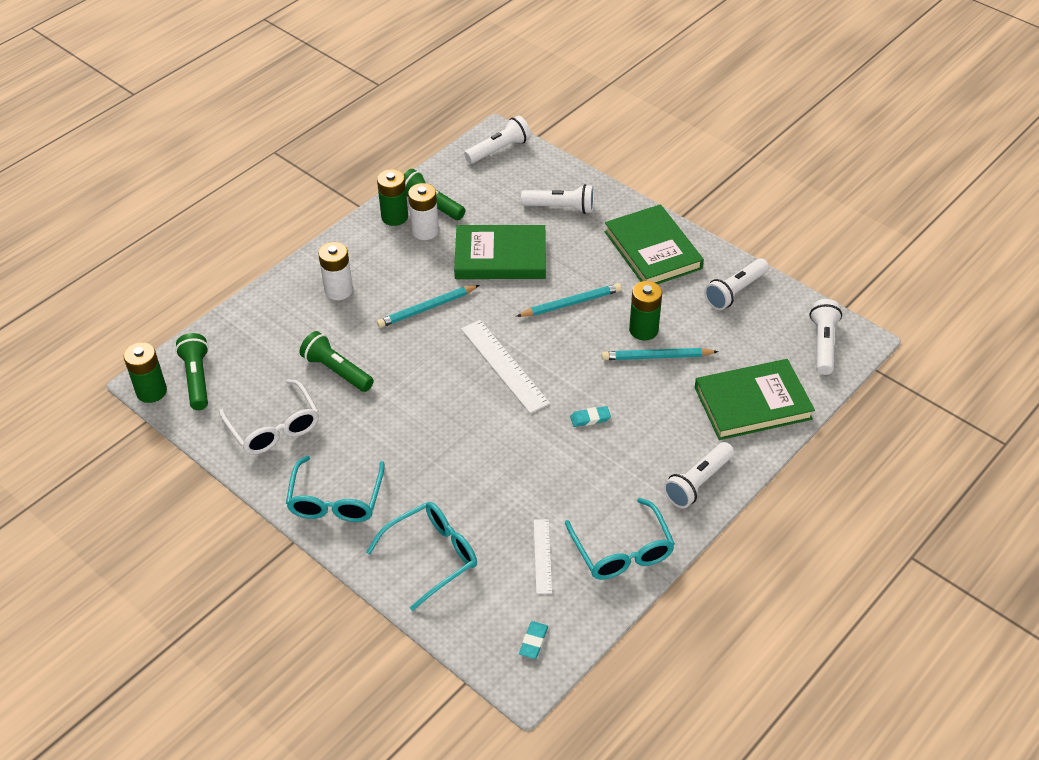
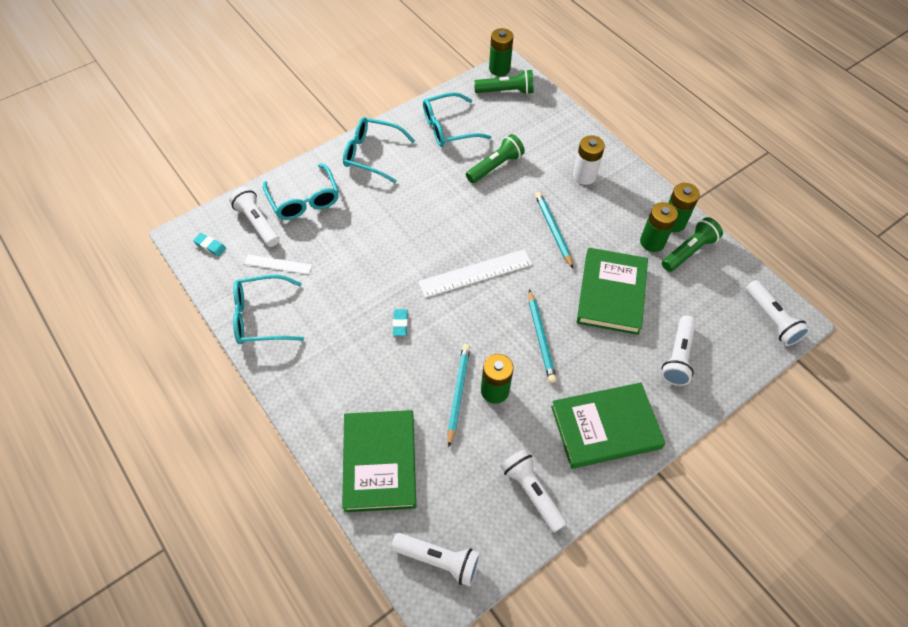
camera: 100 degrees right, 10 degrees up
white glasses [219,379,319,455] -> turquoise glasses [423,92,491,147]
white battery [408,183,439,240] -> green battery [640,202,678,252]
white flashlight [663,442,734,508] -> white flashlight moved to [229,187,279,247]

